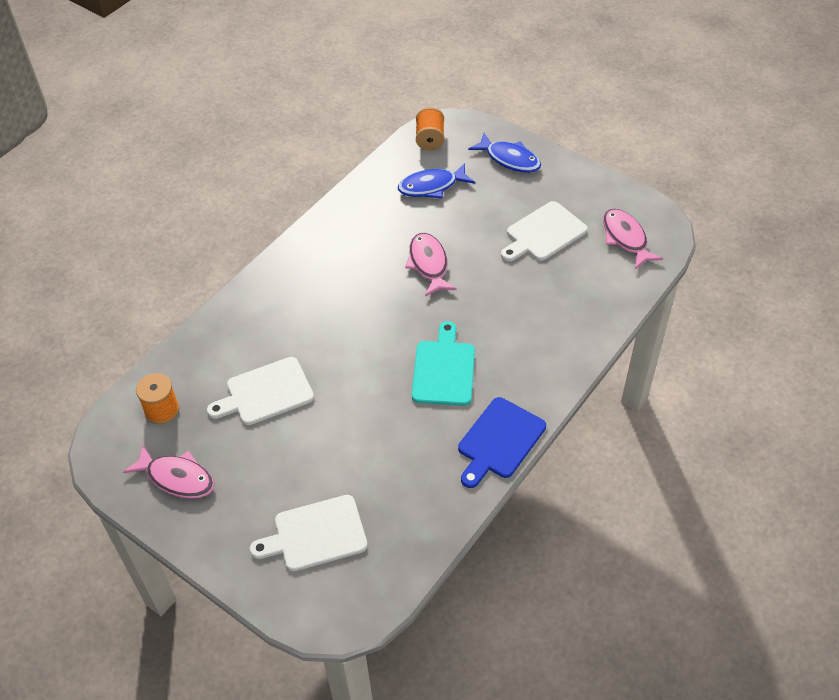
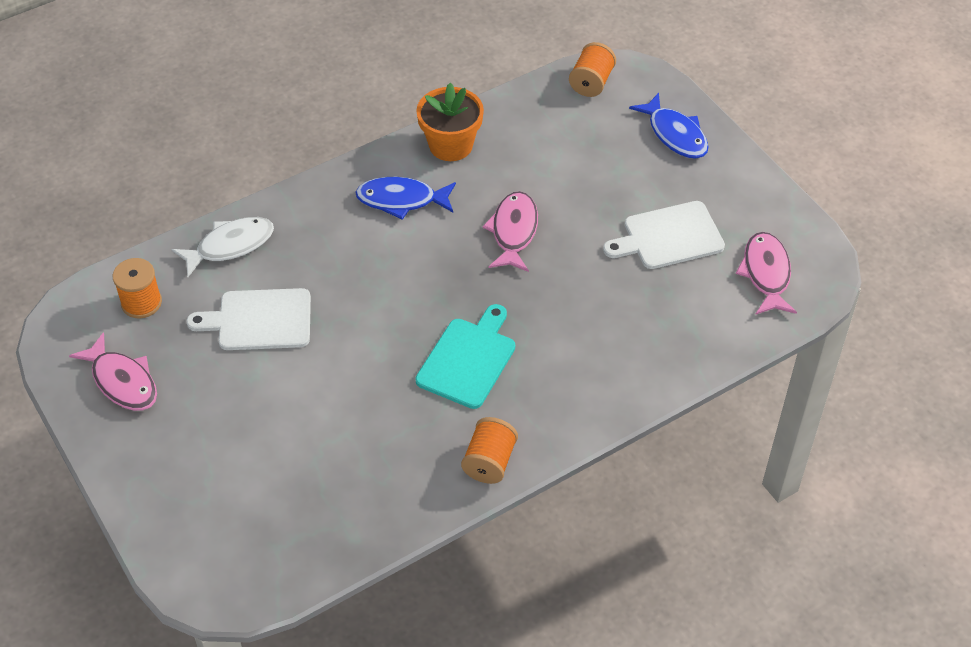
camera: 20 degrees right, 0 degrees up
white cutting board [250,495,368,571] -> none
blue fish [398,163,475,199] -> blue fish moved to [355,177,456,220]
blue cutting board [458,397,546,488] -> orange spool [461,417,518,484]
none -> white fish [171,217,274,277]
none -> orange flower pot [416,83,484,161]

